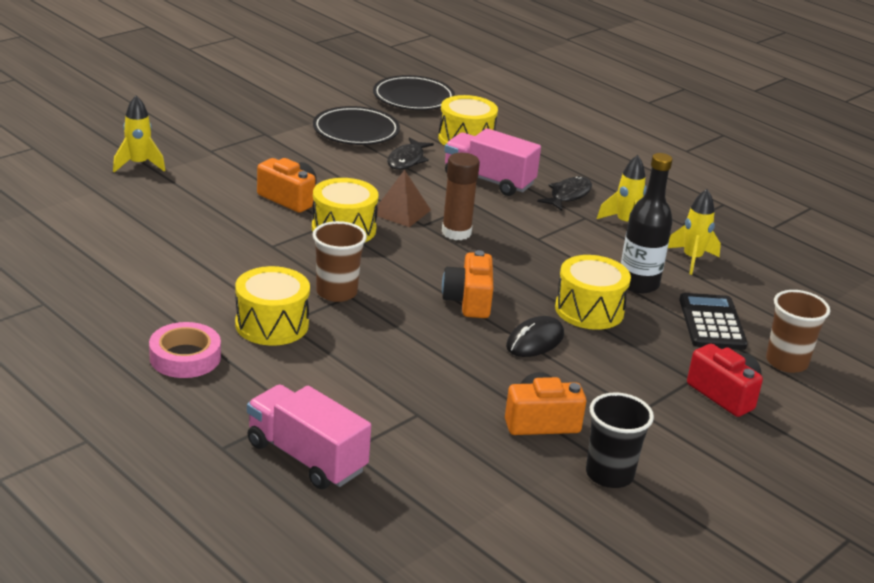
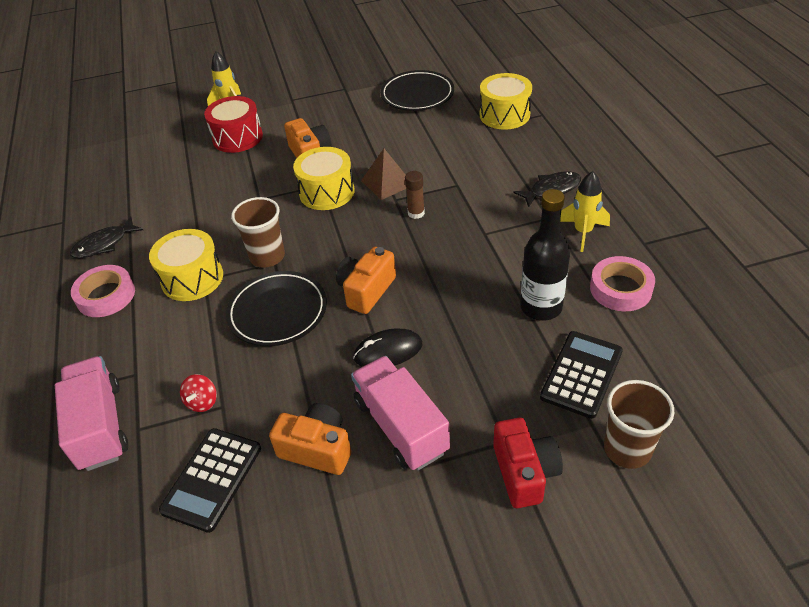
camera: 35 degrees right, 15 degrees up
black plate [373,75,455,110] -> black plate moved to [226,271,327,346]
black fish [387,137,434,170] -> black fish moved to [70,216,143,258]
brown glue stick [442,153,480,240] -> brown glue stick [405,171,425,219], size x0.62
pink truck [444,128,541,196] -> pink truck moved to [351,356,450,470]
yellow drum [555,255,631,330] -> none
black cup [586,392,654,488] -> none
yellow rocket [668,189,721,275] -> pink tape [590,256,655,311]
none -> black calculator [159,428,261,533]
none -> red spinning top [180,374,217,412]
none -> red drum [204,96,263,153]

